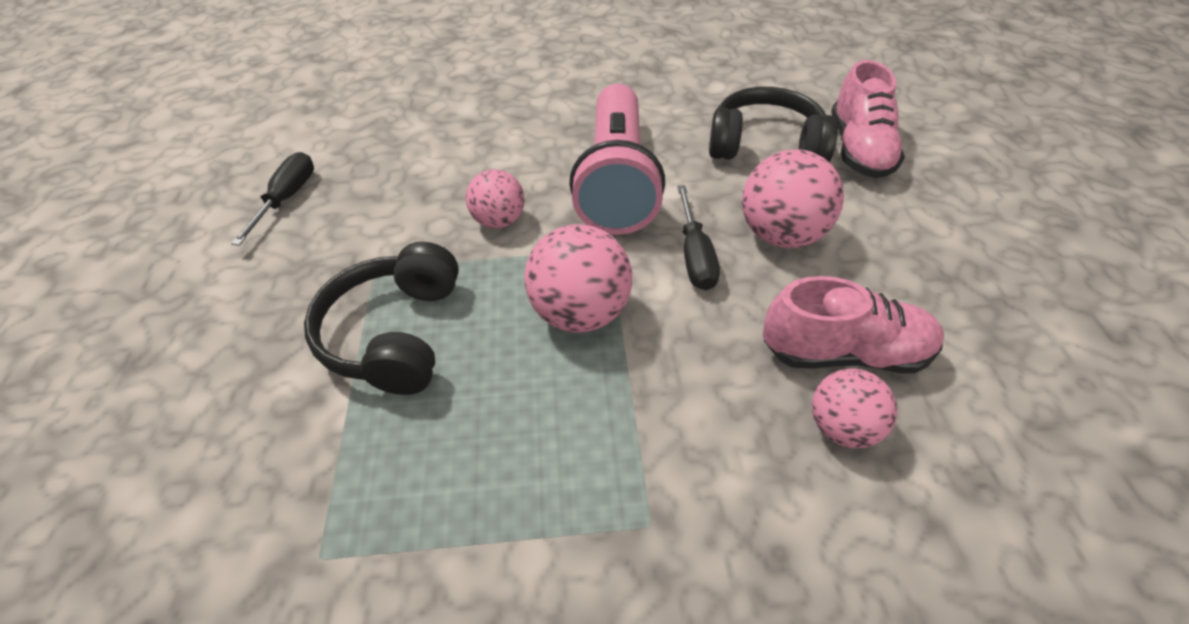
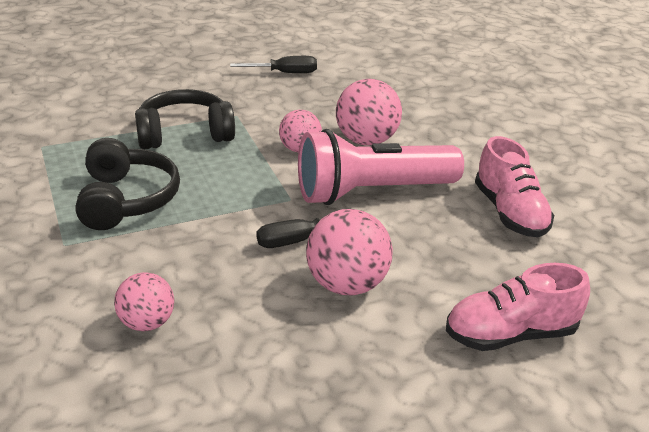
camera: 70 degrees right, 15 degrees down
pink ball [524,224,632,333] -> pink ball moved to [336,79,402,146]
black headphones [709,87,838,162] -> black headphones moved to [75,138,180,230]
pink shoe [763,276,944,374] -> pink shoe moved to [475,136,554,237]

